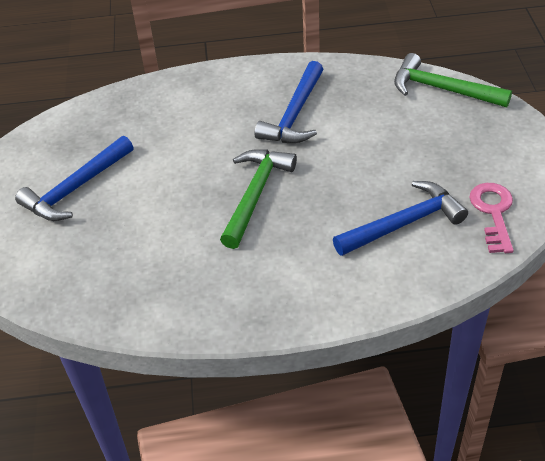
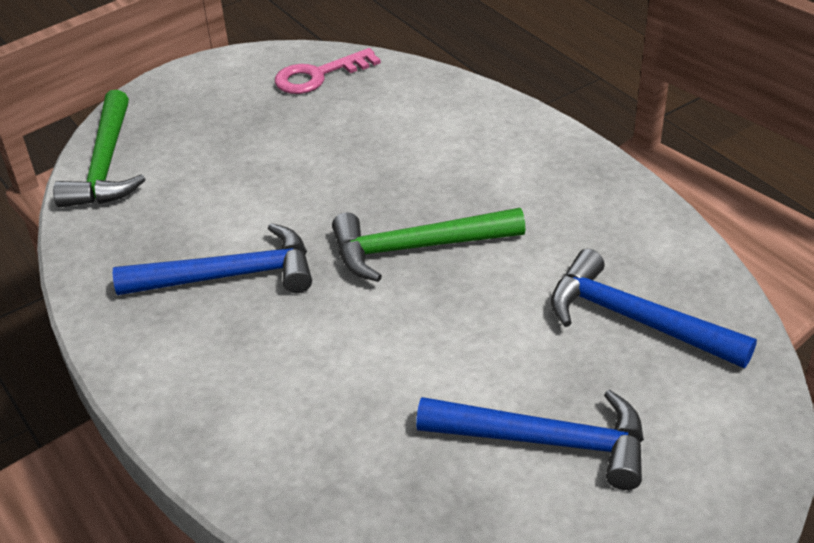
camera: 120 degrees left, 5 degrees down
blue hammer [333,181,468,256] -> blue hammer moved to [551,249,757,368]

